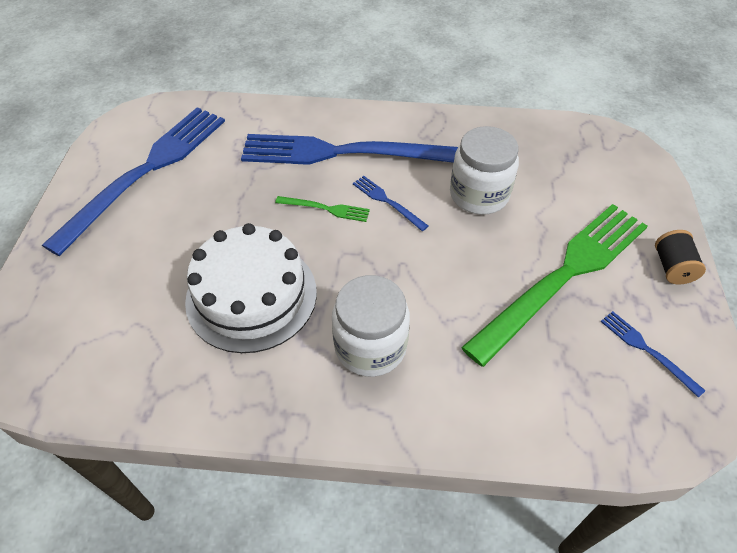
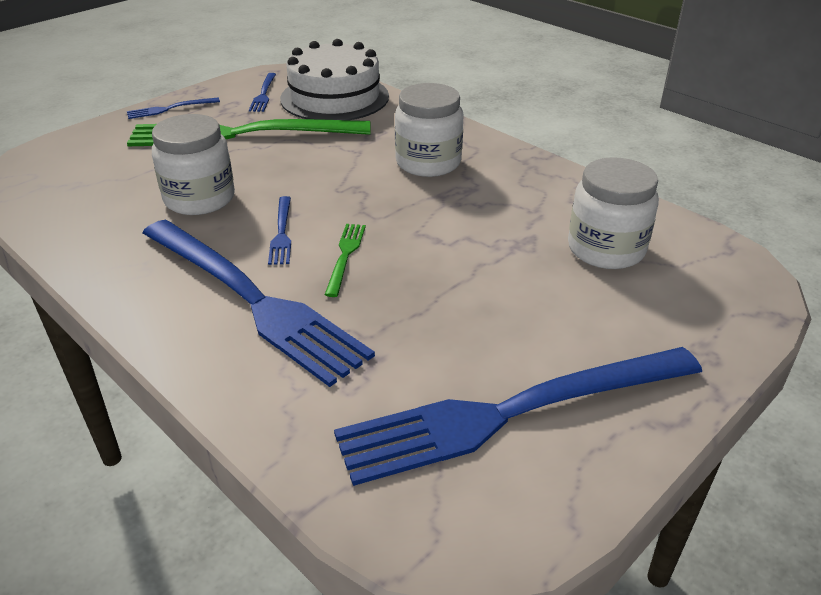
camera: 140 degrees left, 15 degrees down
white cake [185,223,317,353] -> white cake moved to [280,39,389,120]
green fork [275,196,370,222] -> green fork turned 45 degrees clockwise [325,224,366,297]
black spool [655,230,706,284] -> blue fork [127,98,220,119]
none -> white jar [568,157,659,269]

